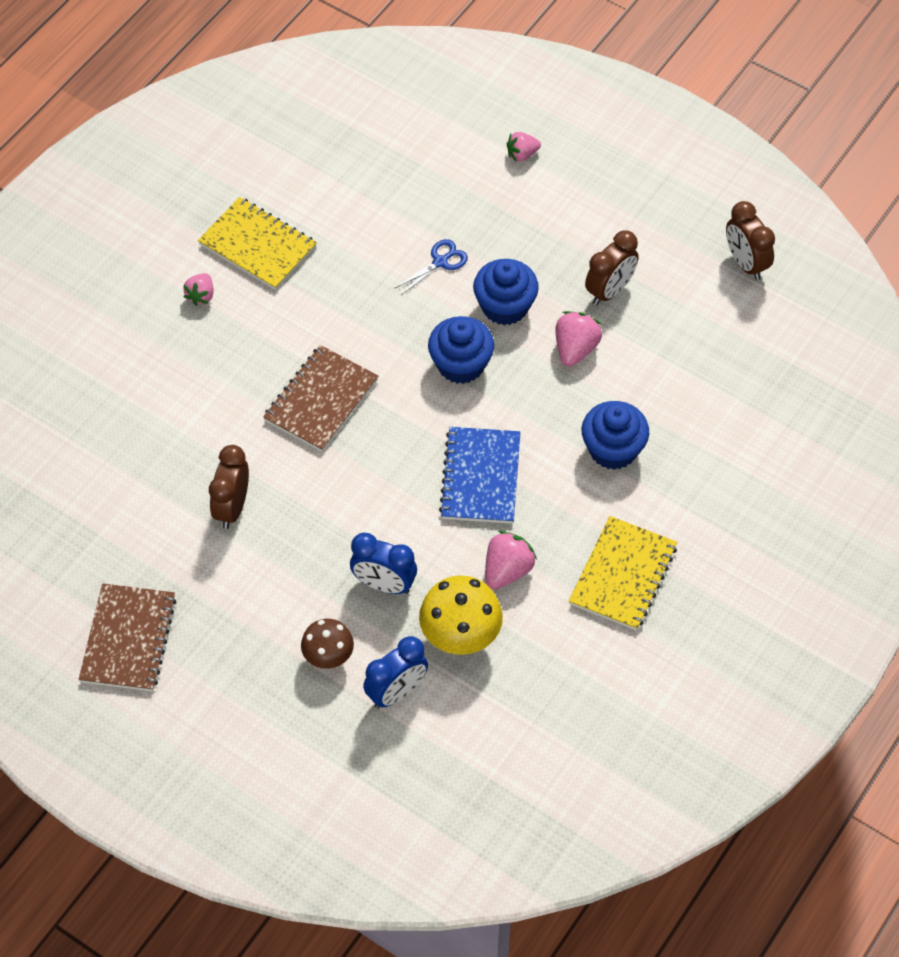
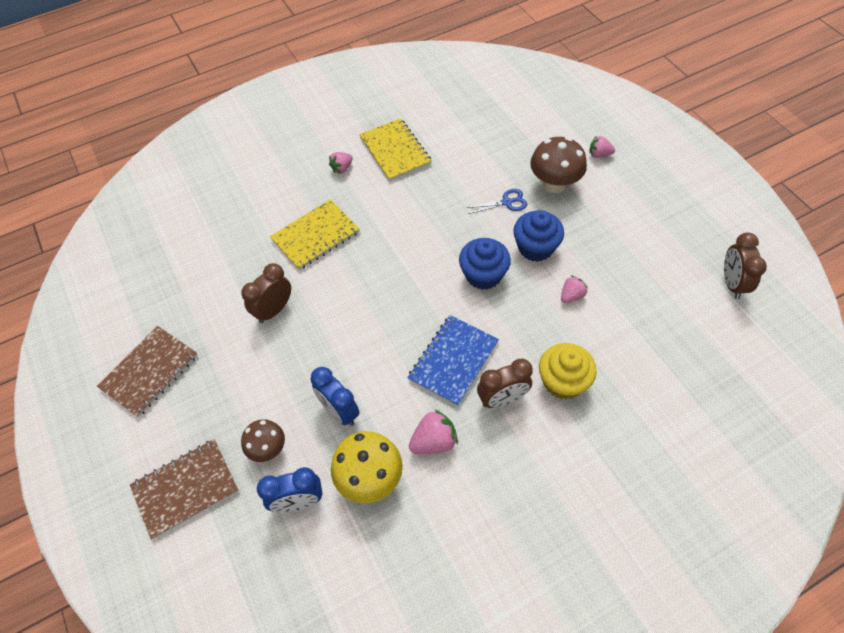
camera: 30 degrees right, 0 degrees up
brown notebook [263,345,378,452] -> brown notebook moved to [130,439,239,540]
pink strawberry [555,311,602,366] -> pink strawberry [561,275,588,303], size x0.66
yellow notebook [569,516,677,631] -> yellow notebook moved to [270,199,360,270]
blue cupcake [582,401,649,470] -> yellow cupcake [539,343,597,400]
brown clock [585,231,639,305] -> brown clock moved to [477,359,533,408]
none -> brown mushroom [530,137,587,193]

